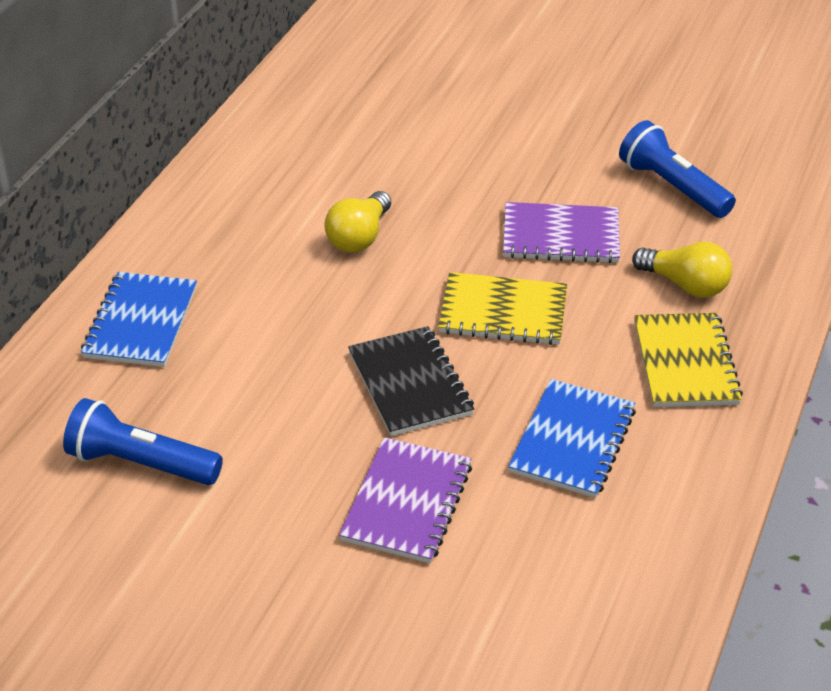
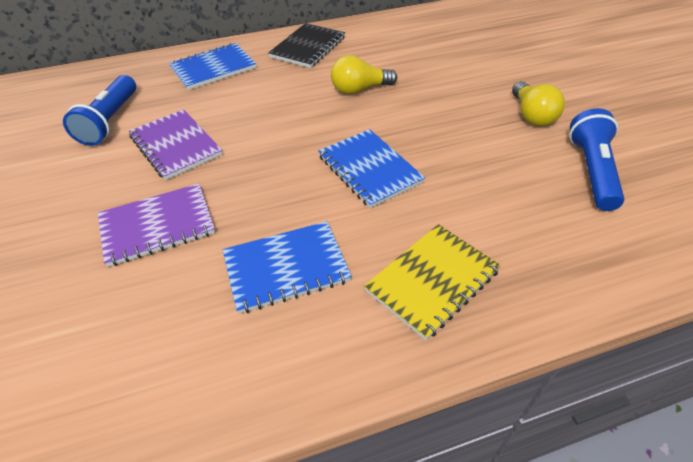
camera: 50 degrees right, 5 degrees up
blue flashlight [63,398,223,485] -> blue flashlight turned 150 degrees counterclockwise [63,75,136,146]
black notebook [348,326,474,436] -> black notebook moved to [268,23,345,68]
yellow notebook [438,272,567,345] -> blue notebook [318,129,425,208]
purple notebook [503,202,620,263] -> purple notebook moved to [129,109,223,180]
yellow light bulb [632,242,732,298] -> yellow light bulb moved to [512,81,565,126]

